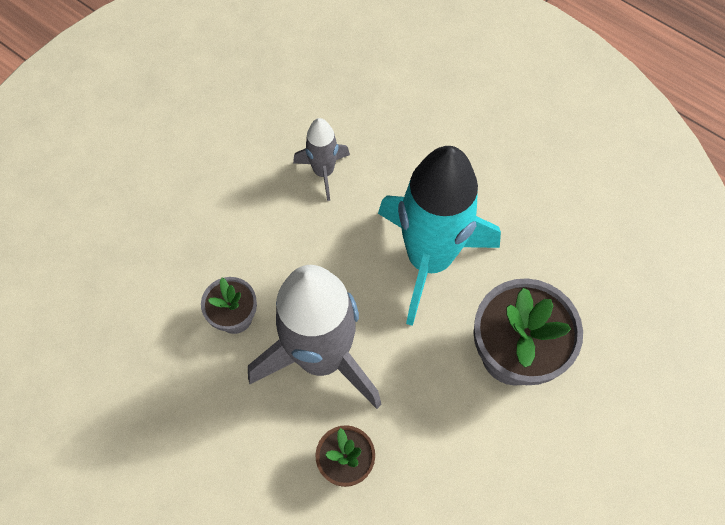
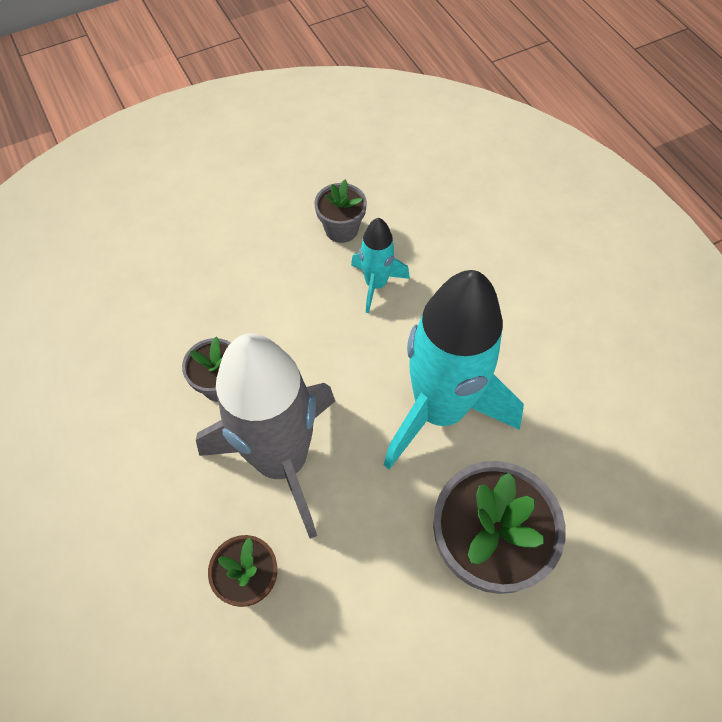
camera: 25 degrees right, 5 degrees down
grey rocket [293,118,350,201] -> turquoise rocket [351,218,410,313]
none -> grey flower pot [314,180,367,243]

